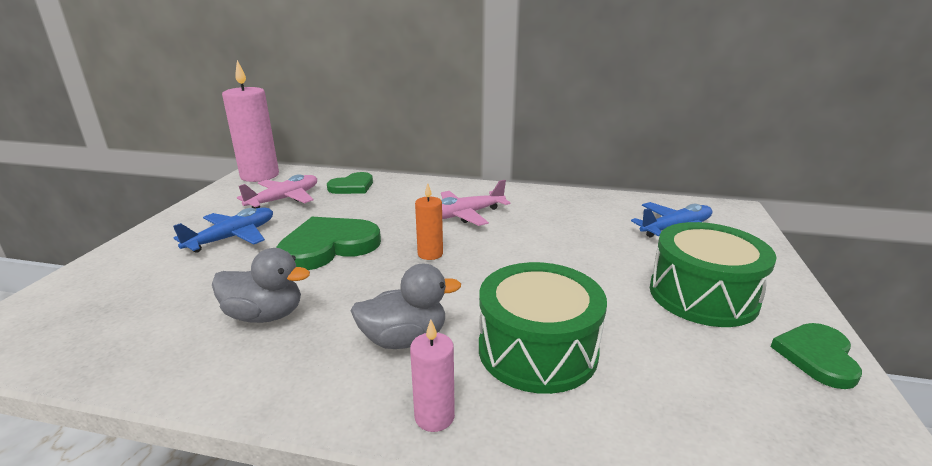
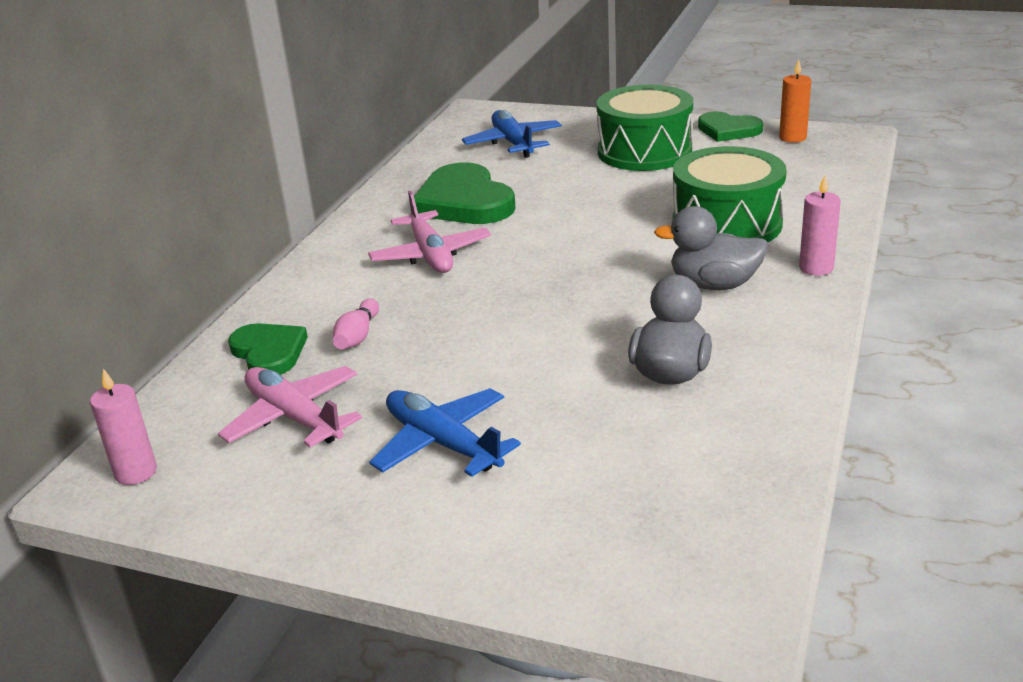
camera: 80 degrees left, 5 degrees up
pink candle [222,60,279,182] -> pink candle [90,369,157,485], size x0.50
green heart [276,217,381,270] -> green heart moved to [414,162,516,224]
grey duck [351,264,461,349] -> grey duck turned 75 degrees counterclockwise [654,206,768,290]
orange candle [415,183,443,260] -> orange candle moved to [779,59,811,143]
none -> pink bowling pin [333,298,379,349]

